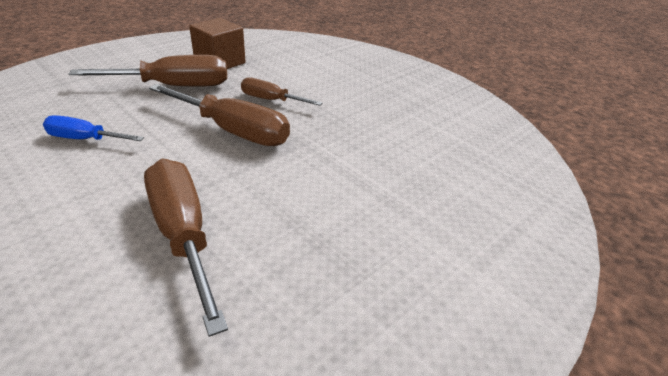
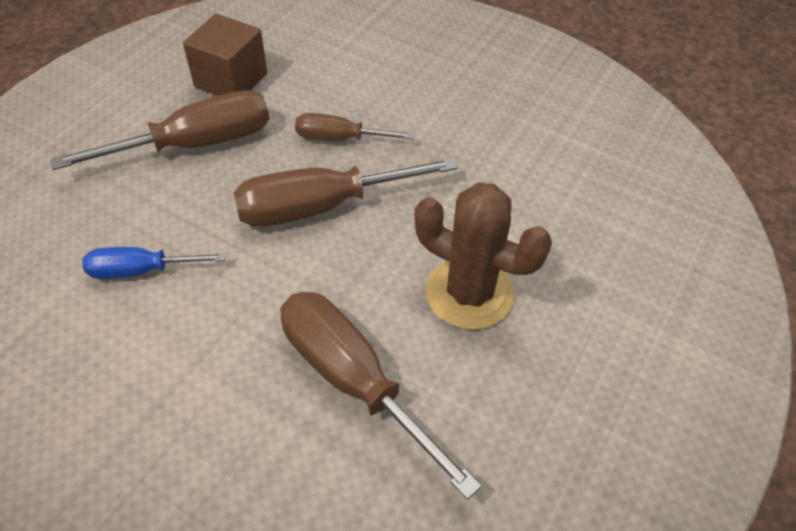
camera: 15 degrees left, 15 degrees up
brown screwdriver [149,84,290,146] -> brown screwdriver turned 150 degrees clockwise [234,158,458,227]
none -> brown cactus [414,182,552,330]

